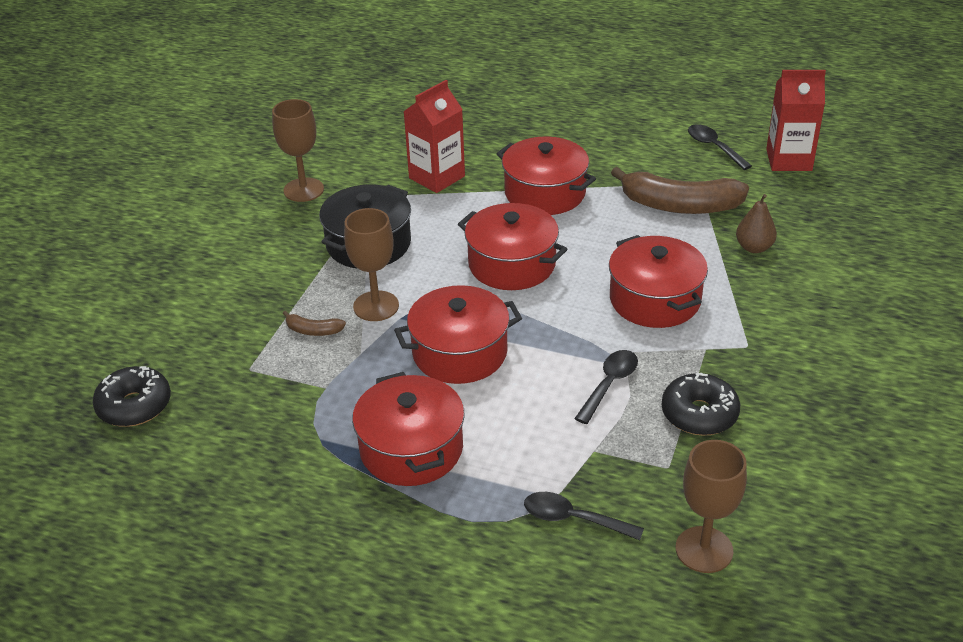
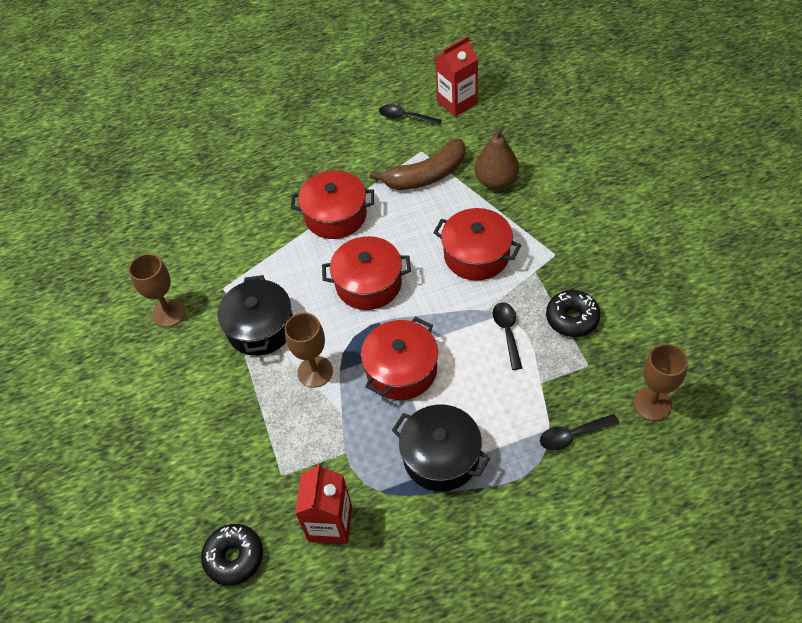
camera: 35 degrees left, 15 degrees up
brown banana [283,311,346,336] -> none
red pot [352,372,465,486] -> black pot [392,405,490,492]
red carton [403,80,465,193] -> red carton moved to [295,463,352,544]
brown pear [736,194,777,253] -> brown pear [475,127,519,190], size x1.55

